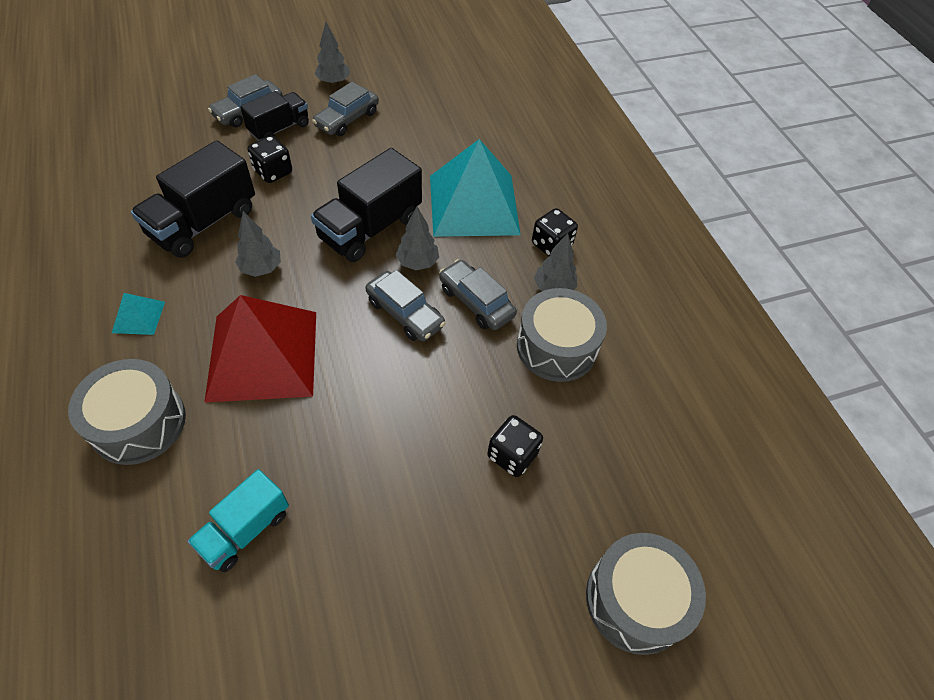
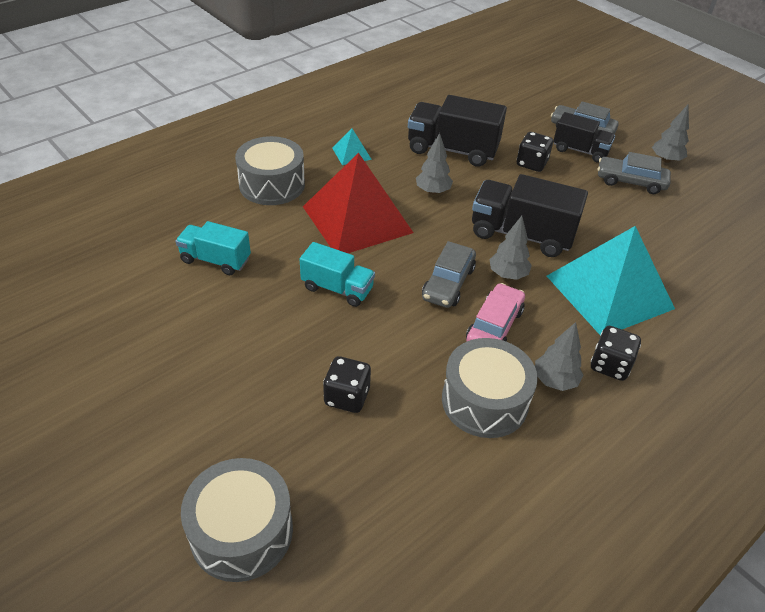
camera: 70 degrees right, 10 degrees down
grey car [439,259,517,330] -> pink car [466,283,525,342]
none -> turquoise truck [300,242,375,307]

